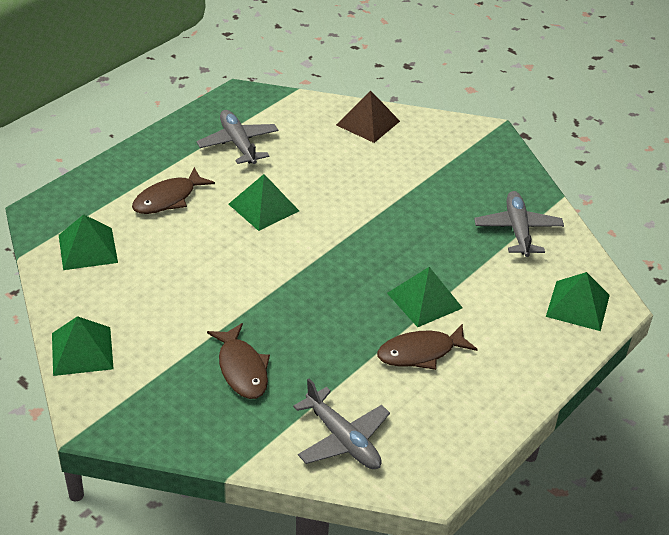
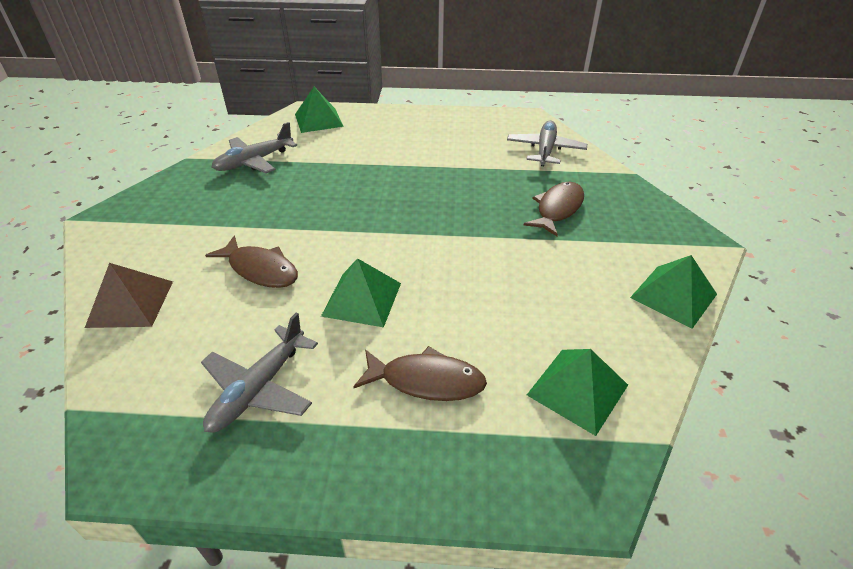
camera: 125 degrees left, 0 degrees up
brown fish [377,324,478,370] -> brown fish moved to [205,235,298,288]
green pyramid [387,267,463,327] -> none

